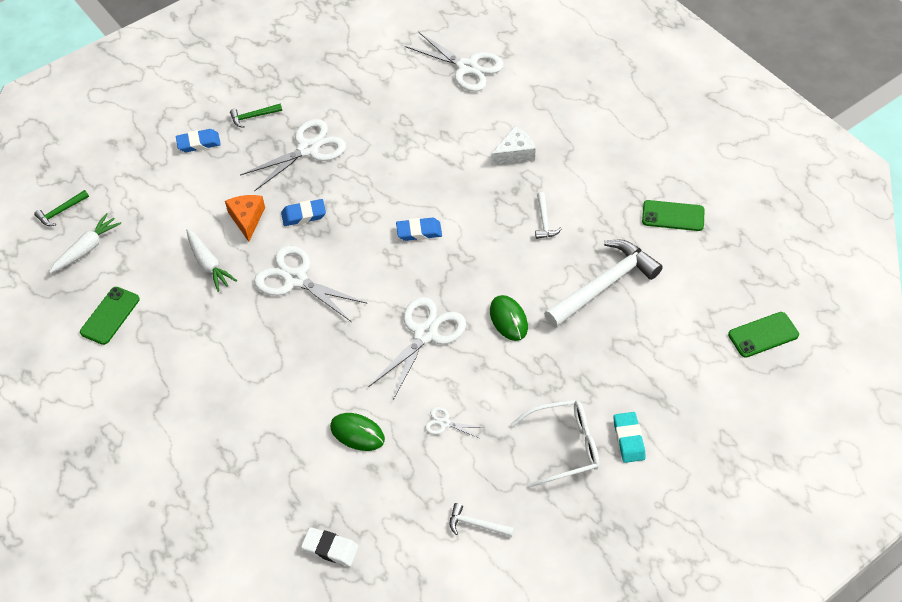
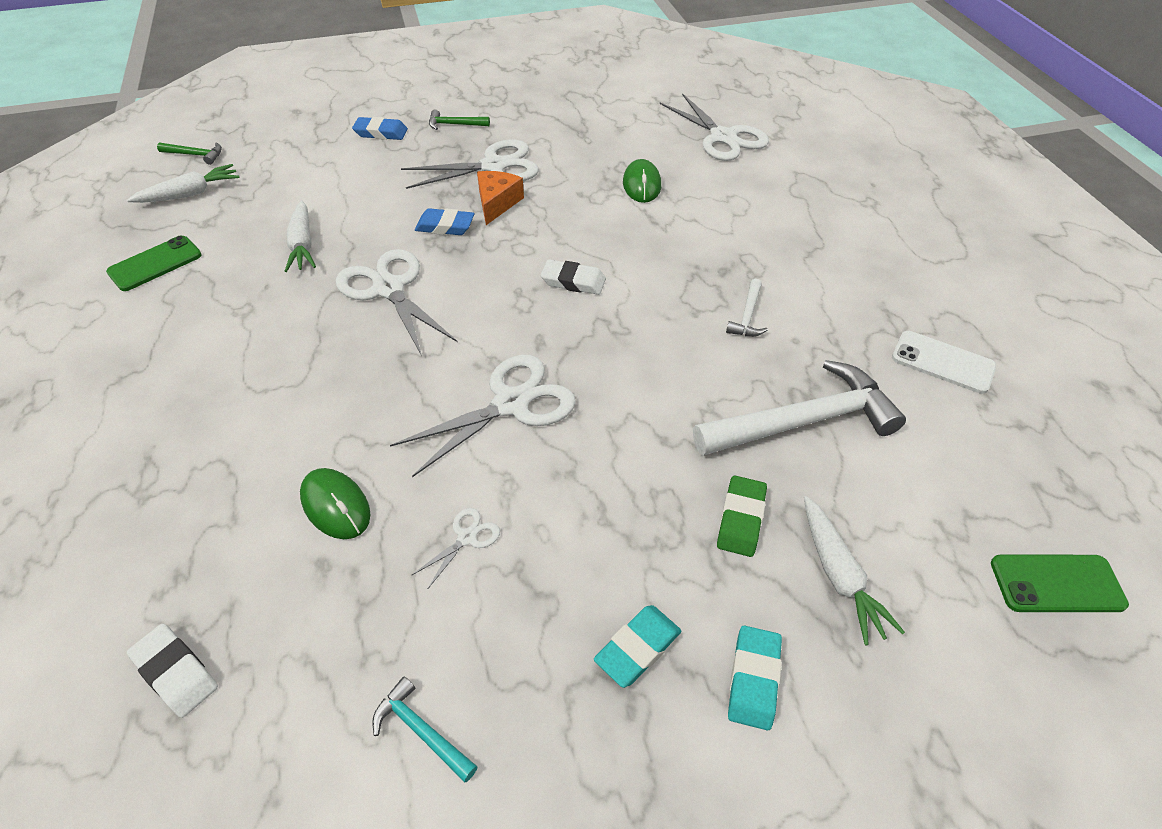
camera: 20 degrees right, 5 degrees down
green hammer [34,190,89,226] -> green hammer turned 150 degrees counterclockwise [157,142,222,165]
orange cheese [225,195,265,242] -> orange cheese moved to [477,171,524,225]
blue eraser [396,218,442,241] -> white eraser [541,259,606,295]
white scissors [425,407,481,438] -> white scissors turned 90 degrees clockwise [412,508,500,588]
white hammer [450,503,514,537] -> turquoise hammer [372,676,478,782]
green mouse [490,295,528,341] -> green mouse moved to [623,159,661,203]
white cheese [491,126,536,166] -> none
white glasses [511,399,599,488] -> turquoise eraser [594,605,681,688]
green phone [642,200,705,231] -> white phone [892,331,996,394]
none -> green eraser [717,476,767,557]
none -> white carrot [804,496,905,645]

